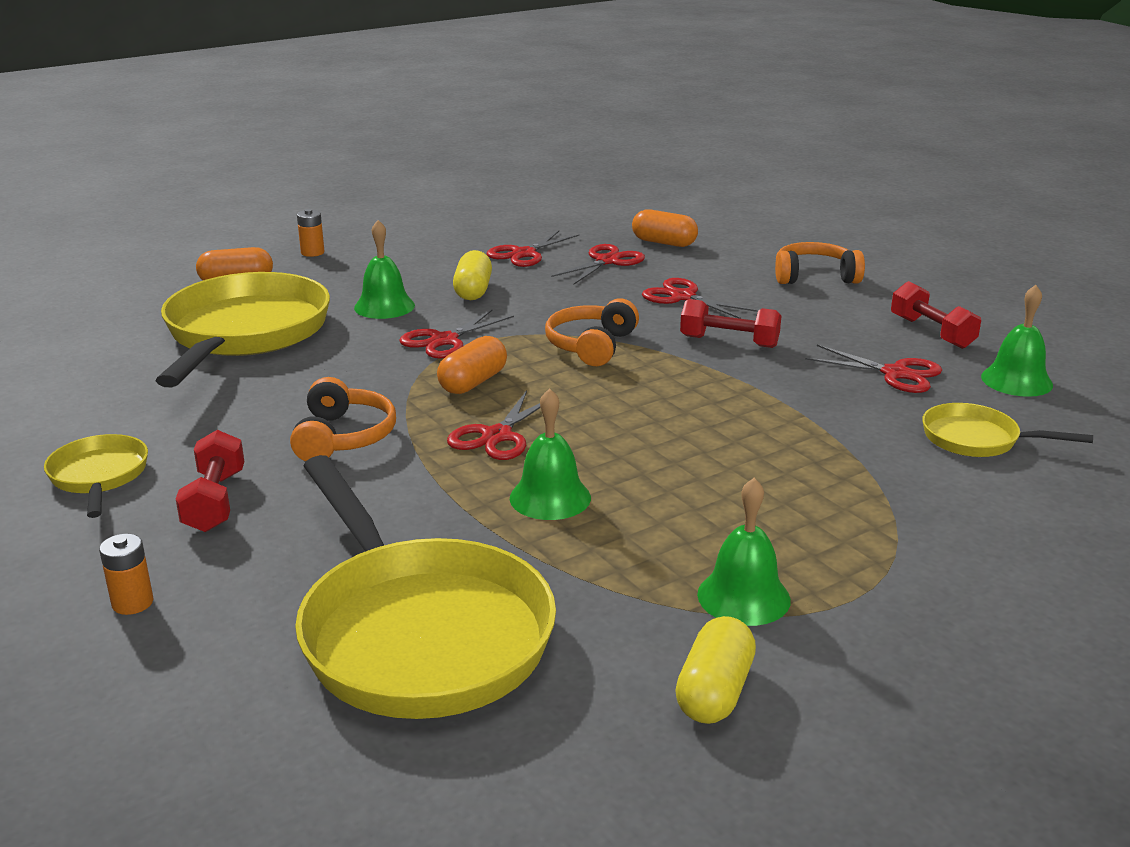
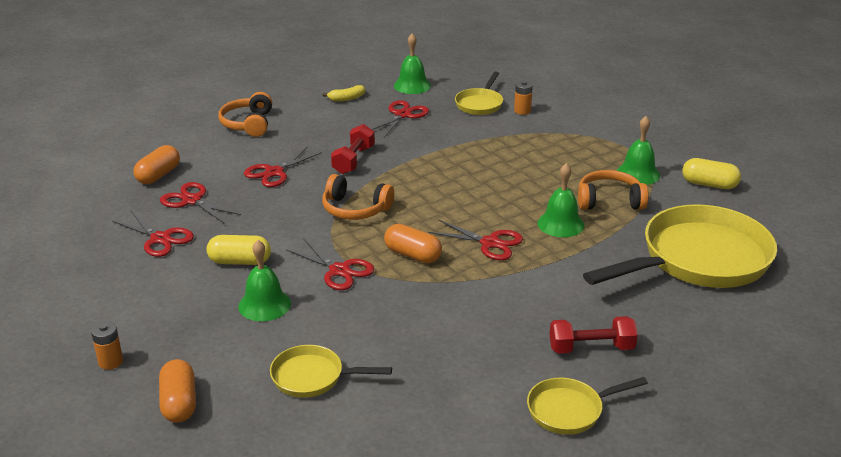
camera: 90 degrees left, 5 degrees up
orange battery [99,534,153,615] -> orange battery moved to [514,81,533,115]
yellow pan [156,272,330,387] -> yellow pan [270,345,392,398], size x0.48
orange headphones [290,377,396,461] -> orange headphones moved to [578,170,648,210]
red dumbbell [891,281,981,349] -> yellow banana [322,85,365,102]

